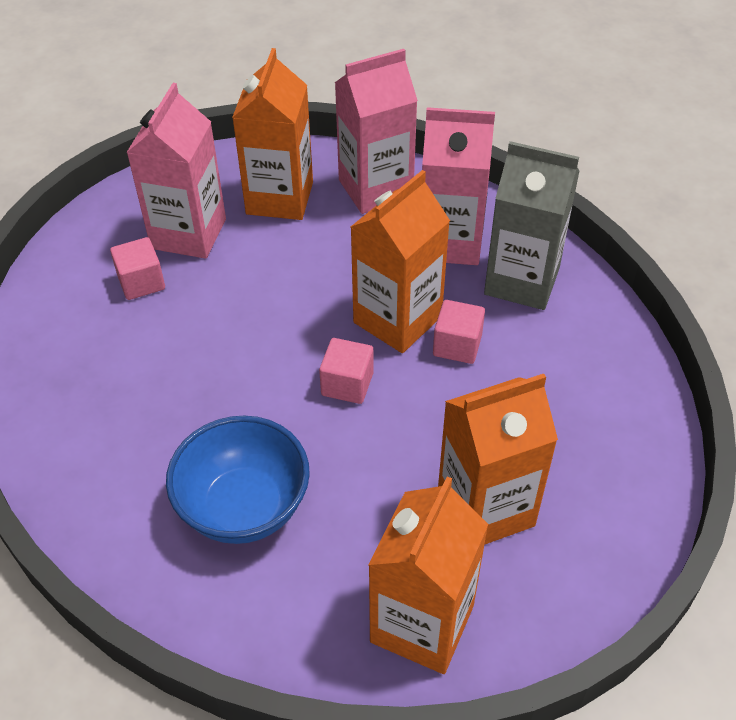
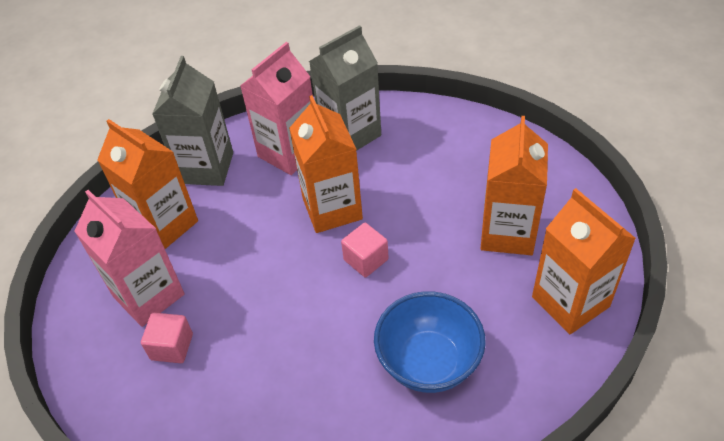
camera: 55 degrees left, 0 degrees up
pink carton [335,49,418,214] -> grey carton [152,56,233,186]
pink cube [433,300,485,364] -> none

